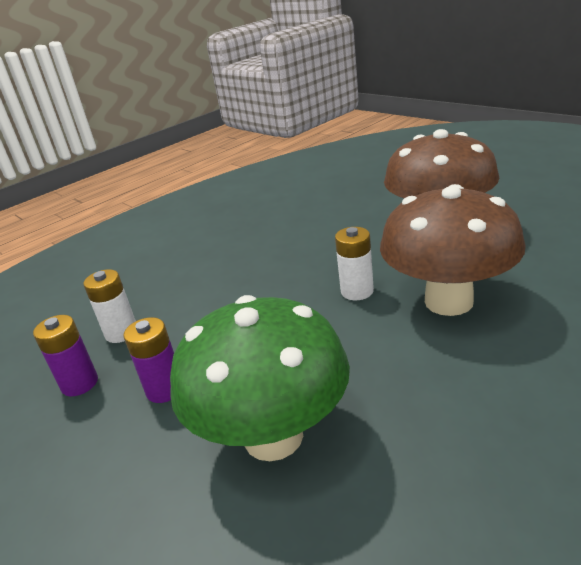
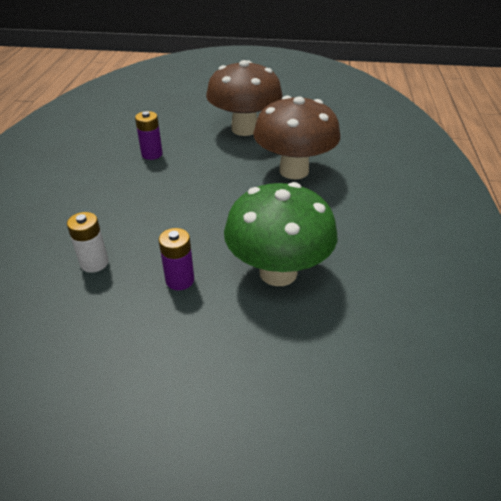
camera: 45 degrees left, 10 degrees up
purple battery [33,315,98,396] -> purple battery moved to [135,111,163,160]
white battery [335,227,374,300] -> none

